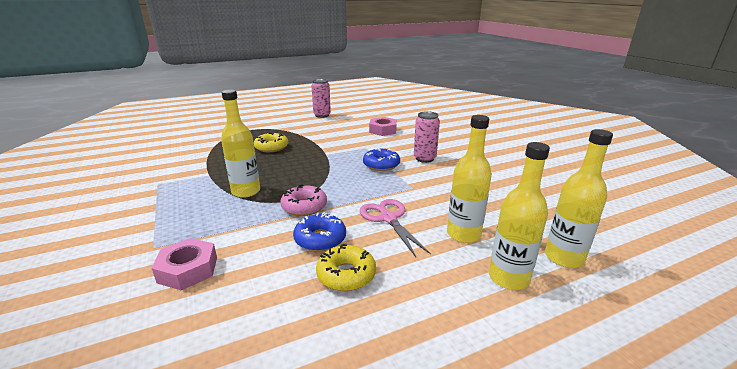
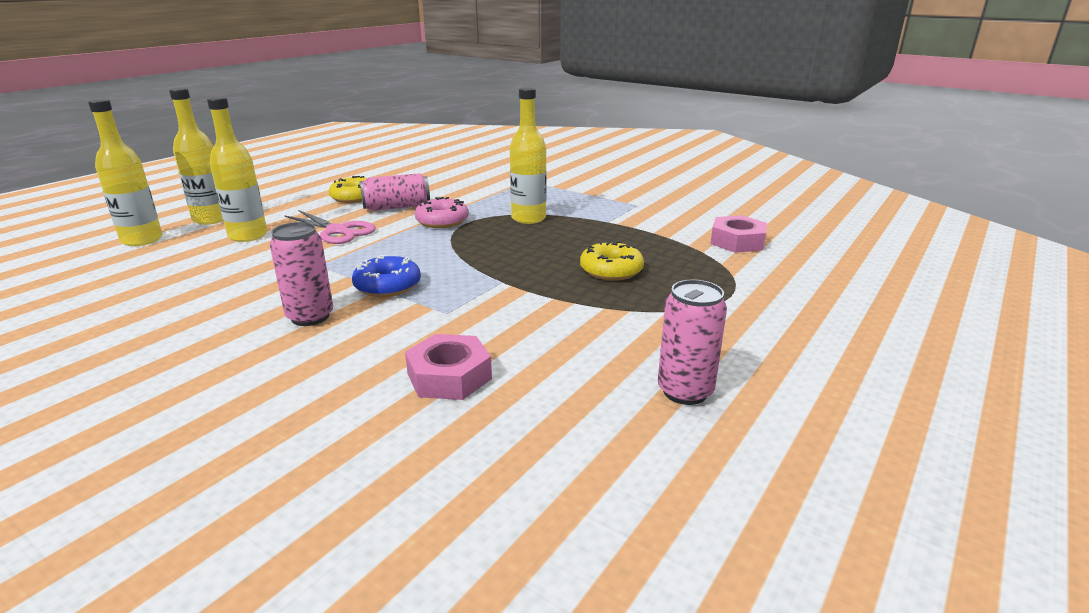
camera: 150 degrees right, 0 degrees up
pink nut [151,238,217,290] -> pink nut moved to [710,215,767,253]
blue donut [293,212,346,252] -> pink can [360,173,430,211]

